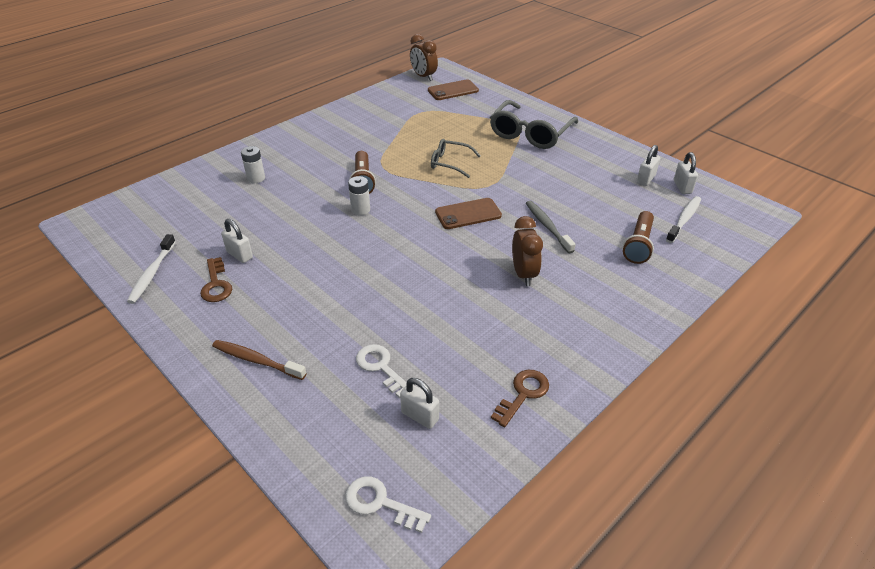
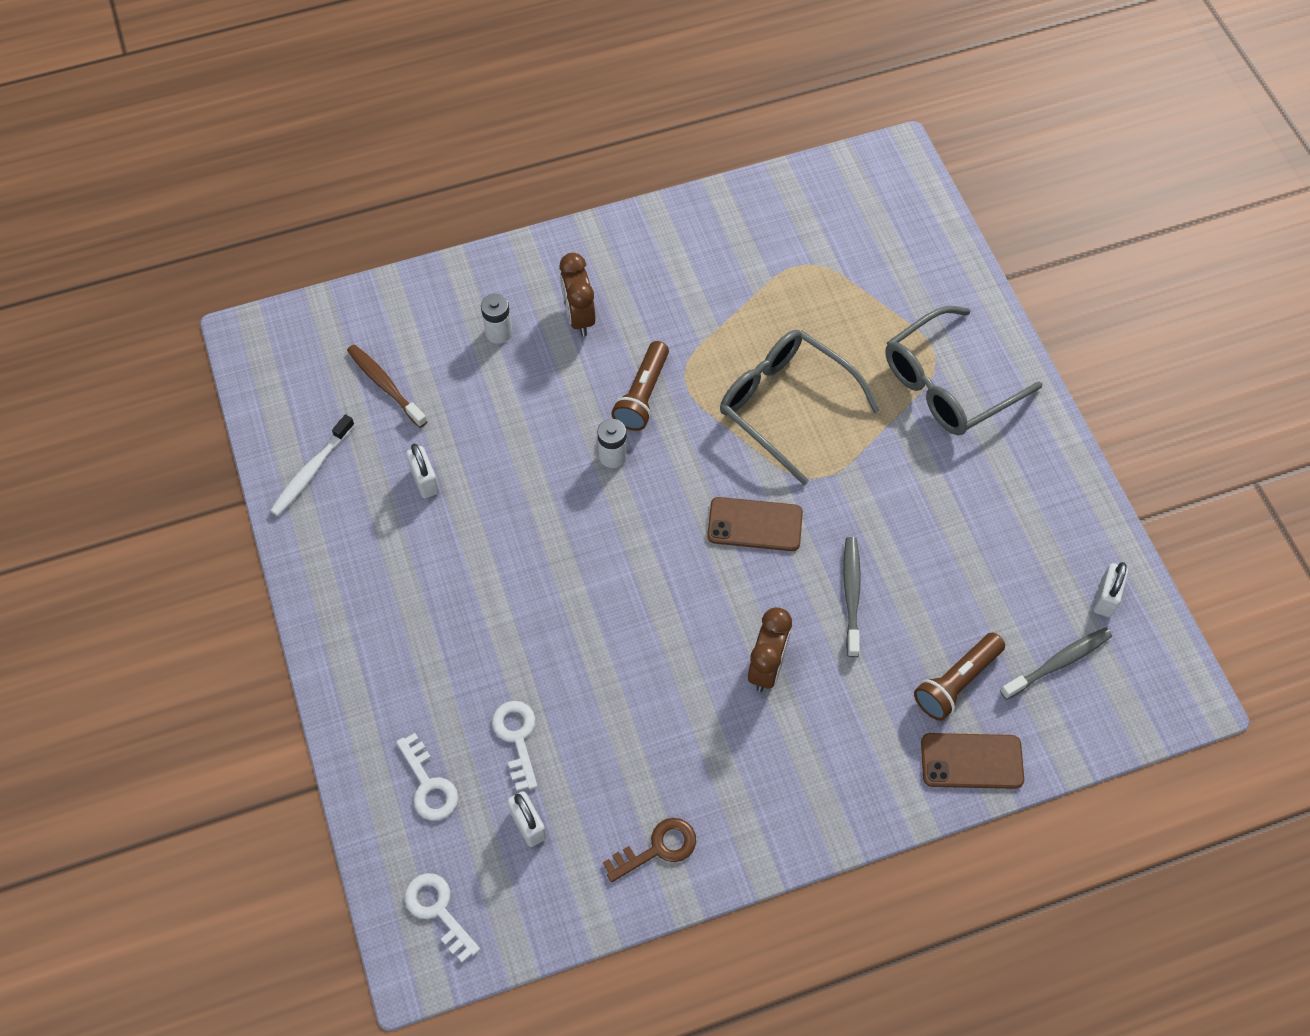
camera: 25 degrees right, 20 degrees up
brown key [200,257,232,302] -> none
brown toothbrush [212,340,307,380] -> brown toothbrush moved to [347,344,428,428]
brown clock [410,34,438,81] -> brown clock moved to [560,253,596,337]
brown phone [428,79,479,100] -> brown phone moved to [921,733,1024,789]
grey glasses [431,139,481,178] -> grey glasses [720,330,880,485], size x1.76
white padlock [637,145,660,186] -> none
white toothbrush [666,196,701,243] -> grey toothbrush [1000,628,1112,700]
none -> white key [396,733,458,821]

